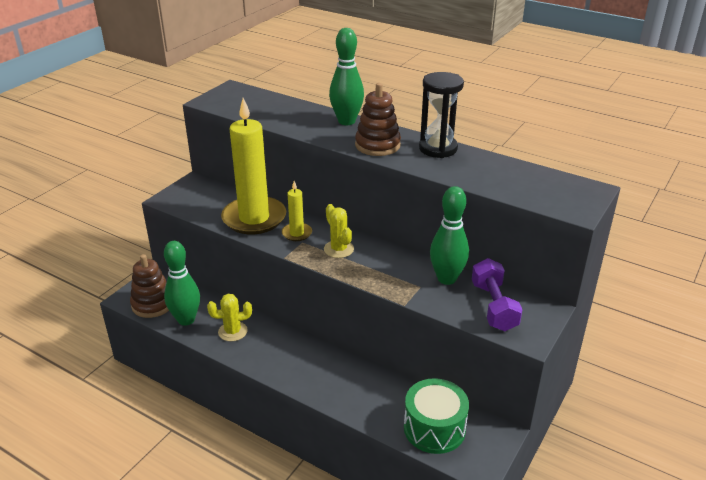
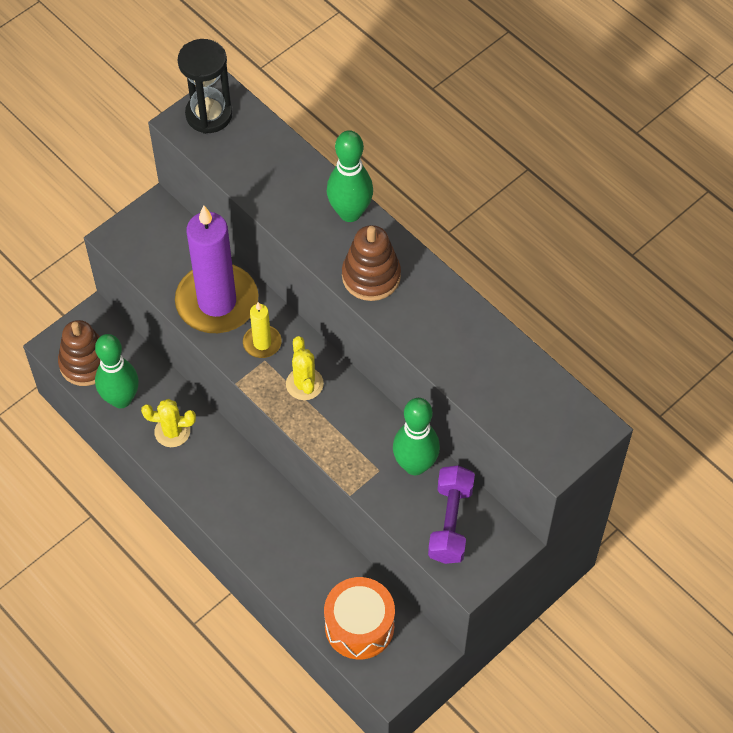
camera: 15 degrees right, 25 degrees up
yellow candle [221,98,286,234] -> purple candle [175,205,258,333]
green drum [404,378,469,454] -> orange drum [324,577,395,659]
black hourglass [419,72,464,158] -> black hourglass moved to [178,39,232,134]

